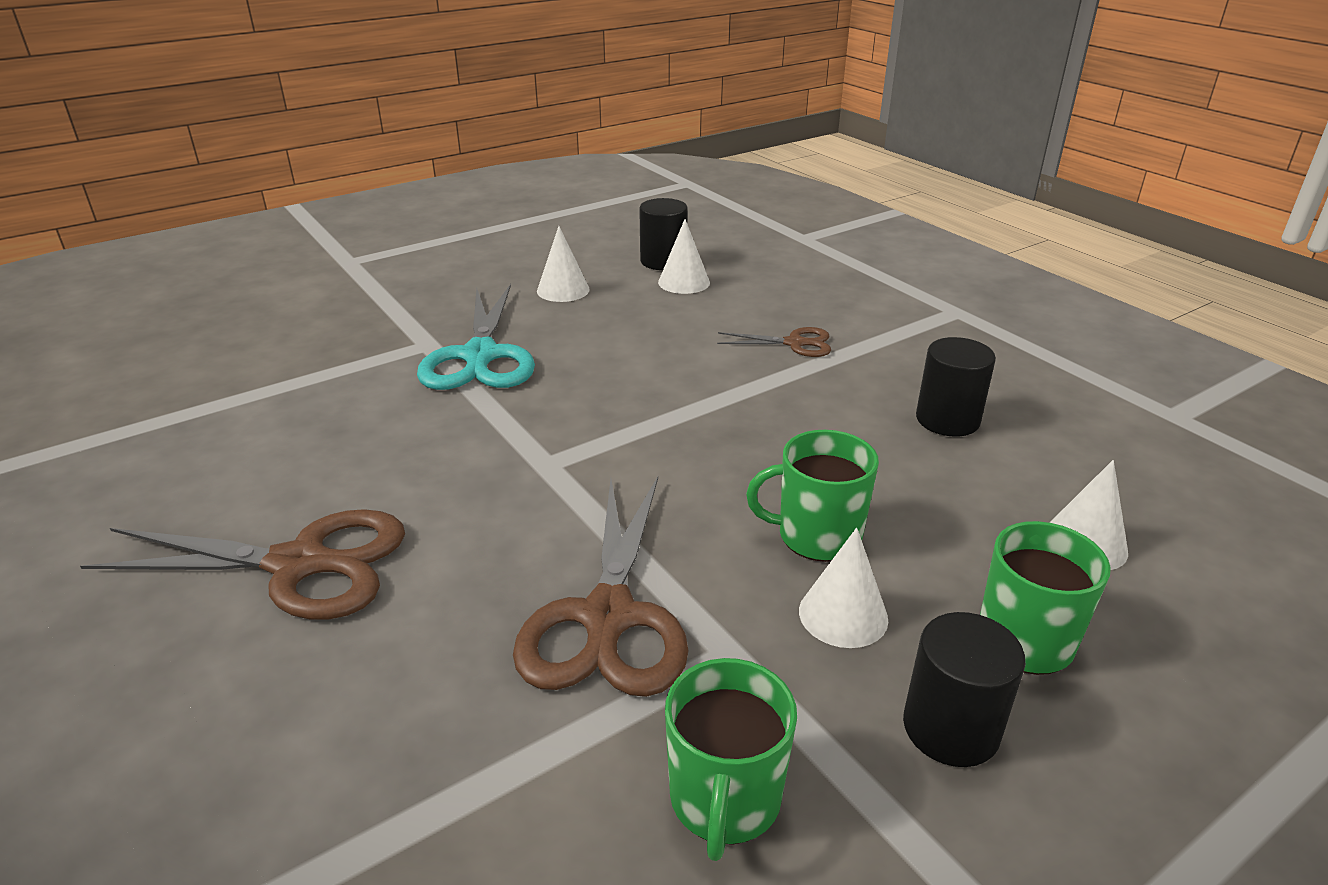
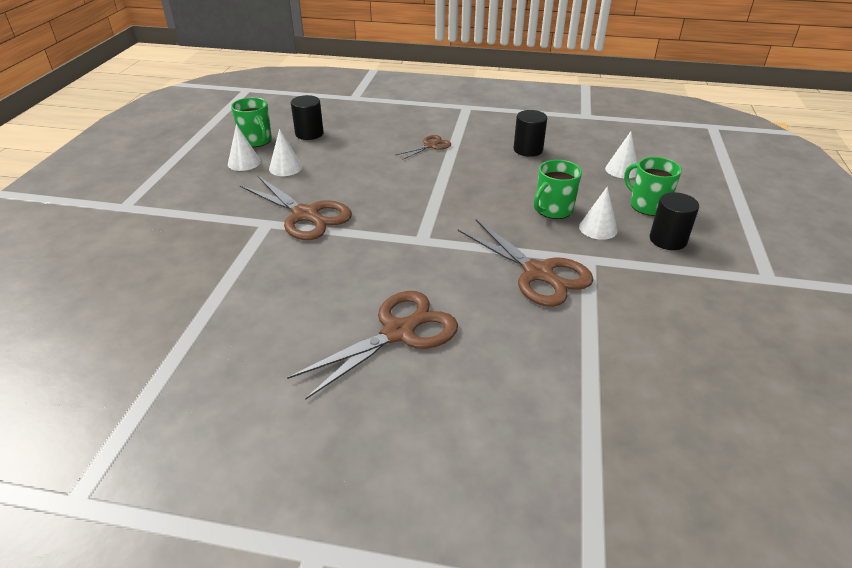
camera: 45 degrees left, 5 degrees up
turquoise scissors [417,284,535,390] -> brown scissors [240,176,352,240]
white cone [658,219,710,294] -> white cone moved to [228,124,261,171]
green mug [665,658,797,861] -> green mug moved to [231,97,272,147]

